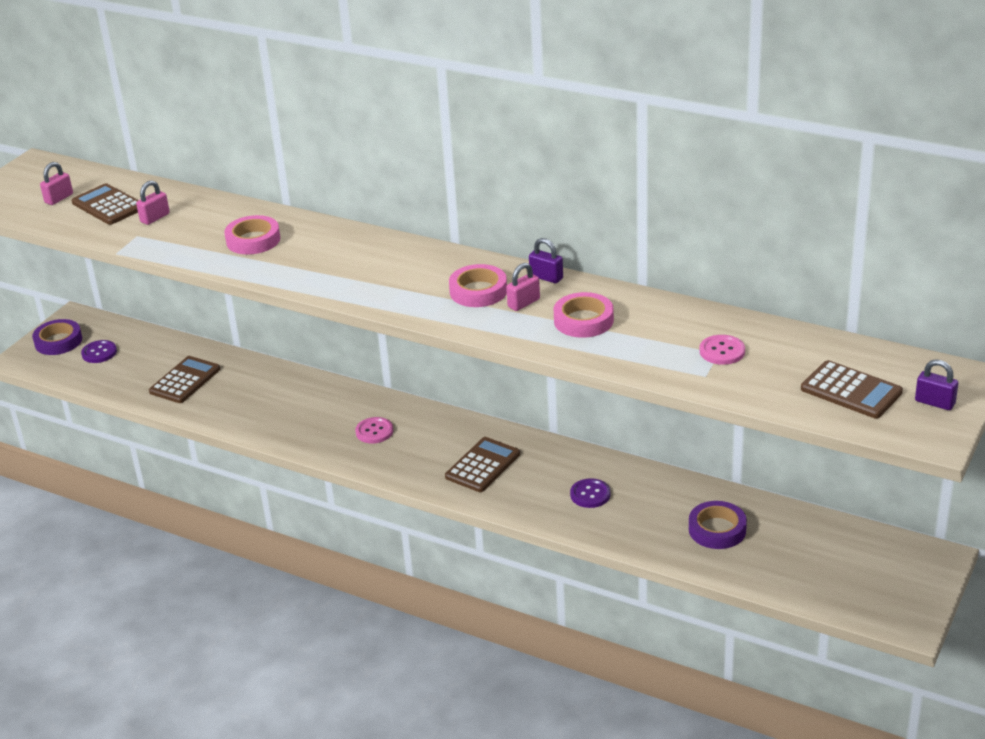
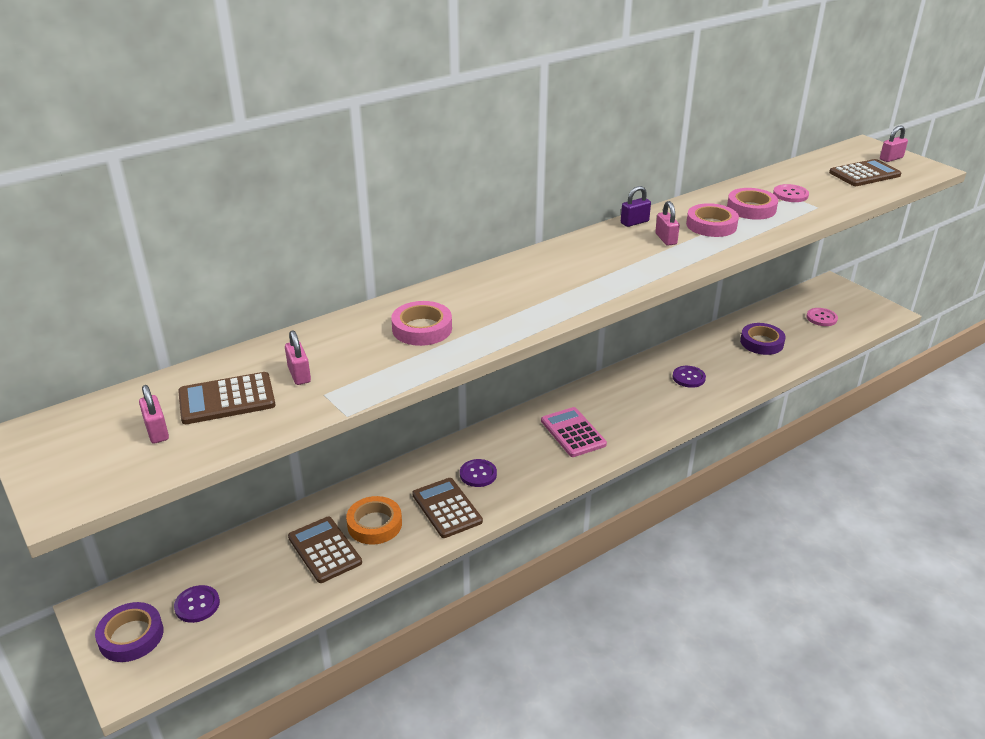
camera: 65 degrees left, 0 degrees up
pink button [355,417,393,444] -> pink button moved to [807,308,838,326]
brown calculator [445,437,520,492] -> brown calculator moved to [412,478,483,538]
pink tape [449,264,507,307] -> pink tape moved to [727,188,778,220]
purple padlock [915,359,958,410] -> pink padlock [880,126,908,162]
none -> orange tape [346,496,402,545]
none -> purple button [460,459,497,487]
none -> pink calculator [541,407,607,457]

